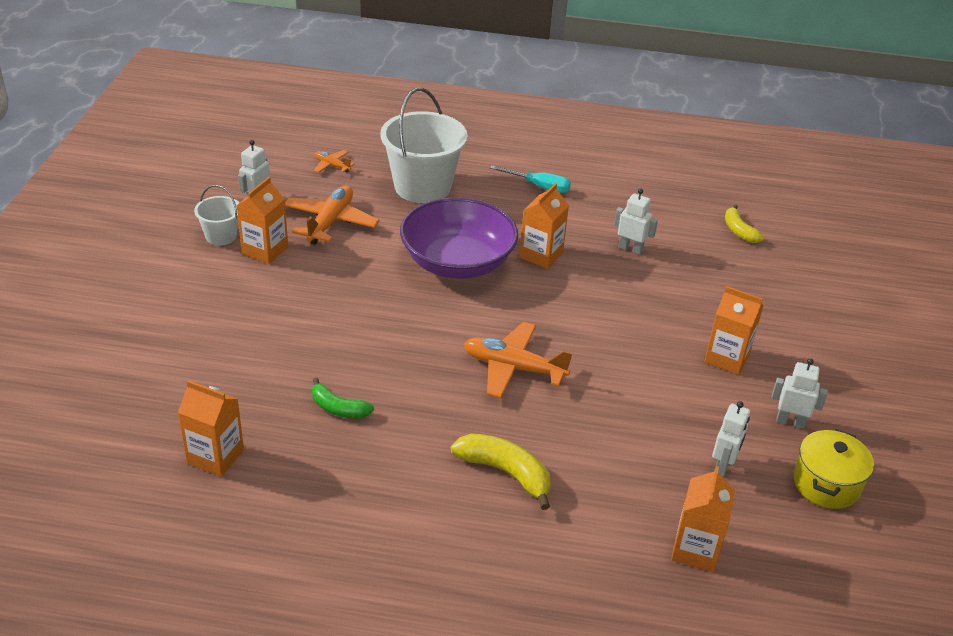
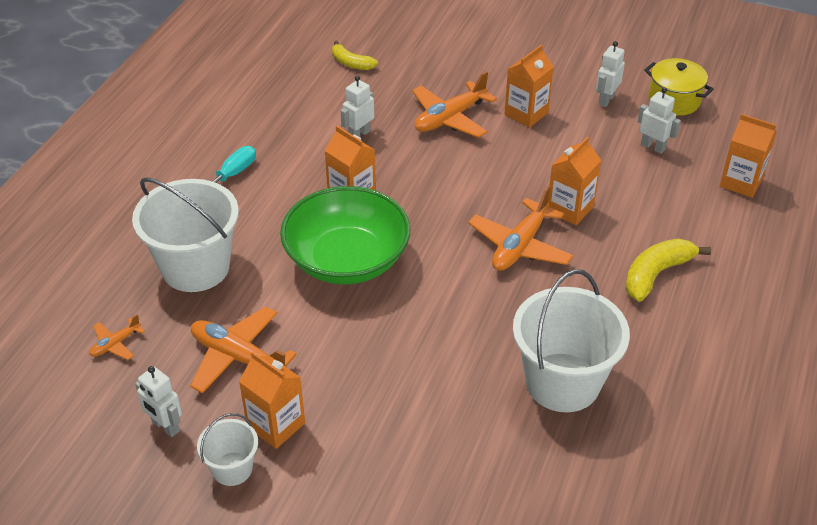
camera: 75 degrees left, 5 degrees up
orange carton [178,380,244,477] -> orange carton moved to [548,137,601,225]
green banana [312,378,374,419] -> white bucket [513,269,630,412]
purple bowl [400,197,518,279] -> green bowl [280,186,410,284]
yellow banana [725,204,764,243] -> yellow banana turned 45 degrees clockwise [332,41,378,70]
none -> orange plane [412,71,497,138]

